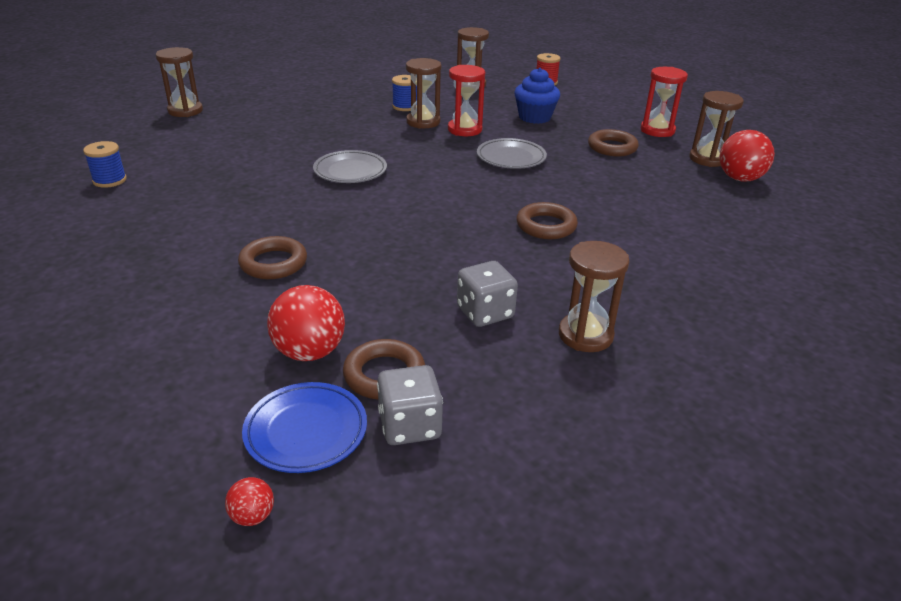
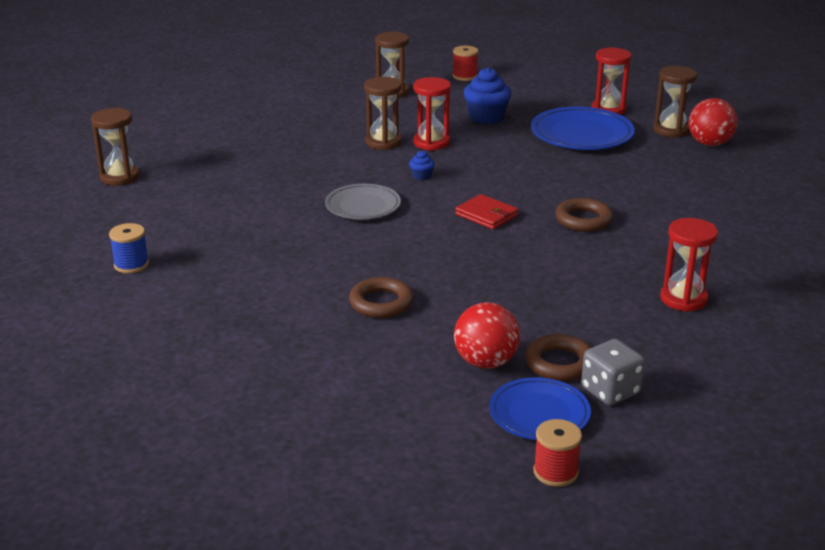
camera: 20 degrees left, 5 degrees down
red ball [225,477,274,526] -> red spool [534,419,582,487]
blue spool [392,75,417,111] -> none
grey dice [457,261,518,327] -> none
grey plate [477,138,547,169] -> none
brown hourglass [559,241,630,352] -> red hourglass [660,218,718,312]
brown ring [588,129,639,156] -> blue plate [531,107,635,150]
none -> blue cupcake [409,151,435,180]
none -> red wallet [455,194,518,229]

